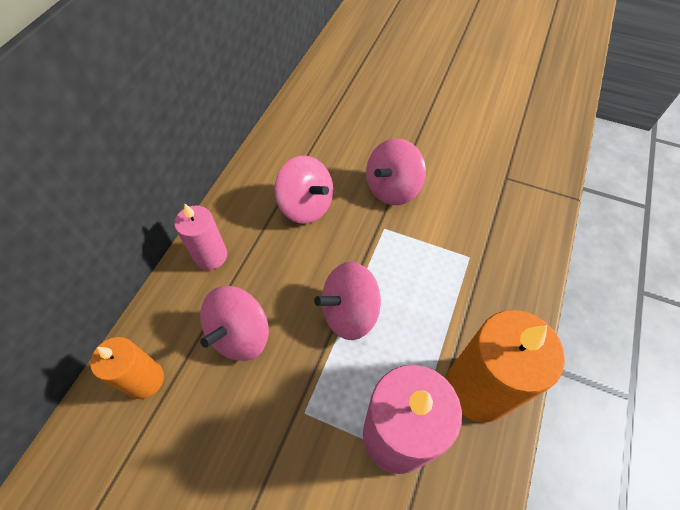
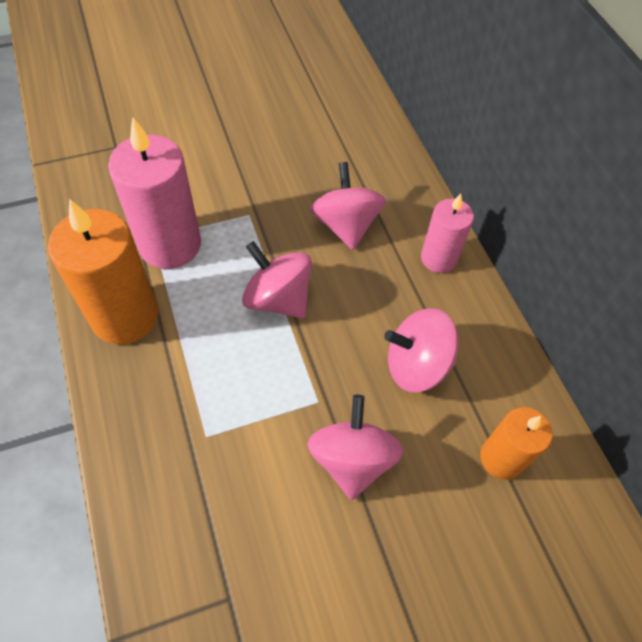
camera: 135 degrees right, 0 degrees up
orange candle [90,337,164,399] -> orange candle moved to [480,407,553,480]
pink spinning top [314,262,381,340] -> pink spinning top turned 75 degrees counterclockwise [242,241,312,318]

